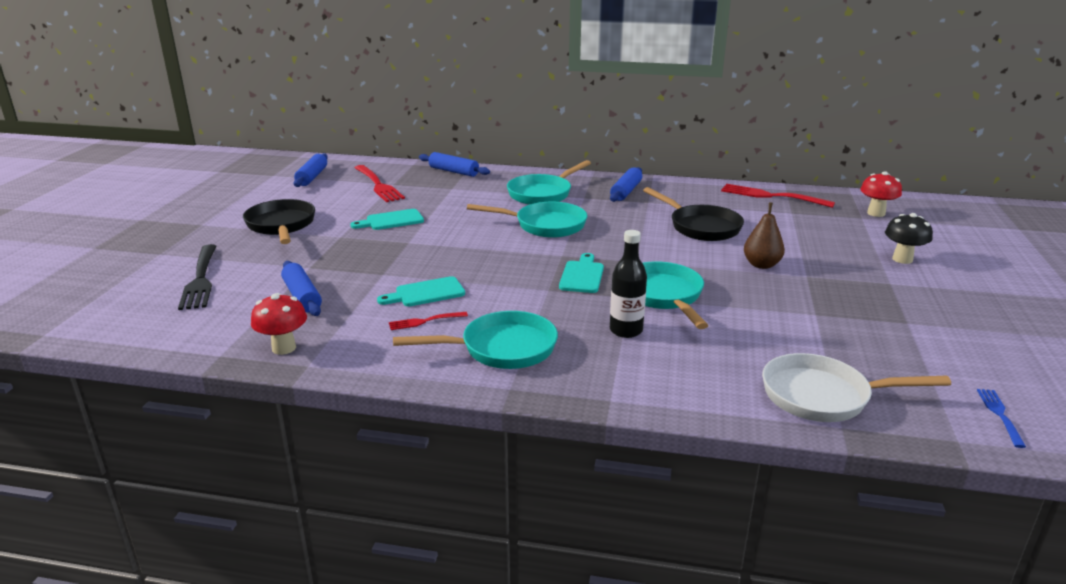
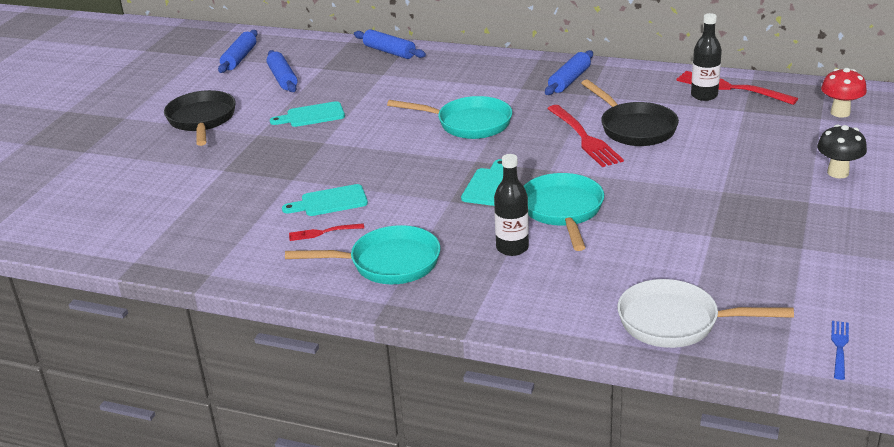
camera: 10 degrees right, 5 degrees up
black fork [178,244,216,310] -> none
red mushroom [251,293,307,355] -> none
blue rolling pin [281,261,322,316] -> blue rolling pin moved to [267,50,297,92]
red fork [354,165,405,202] -> red fork moved to [547,105,624,167]
turquoise pan [507,160,591,205] -> none
brown pear [744,202,785,269] -> none
none -> black bottle [691,13,722,101]

